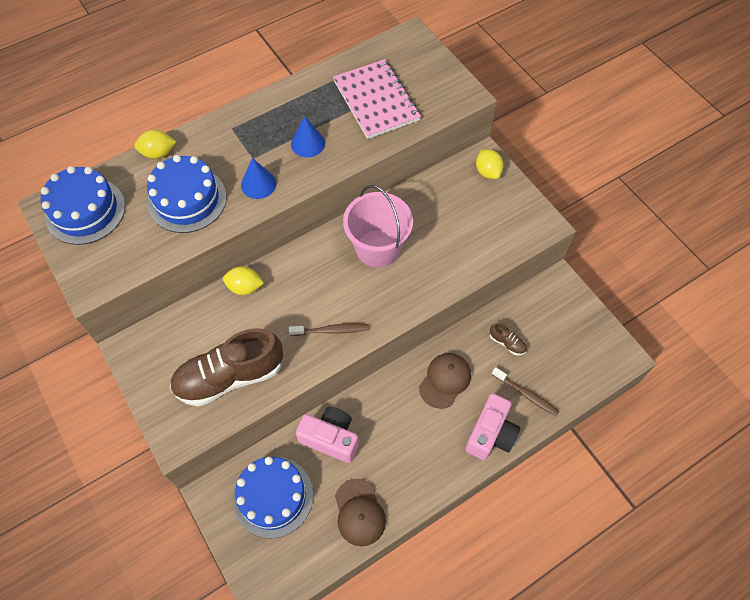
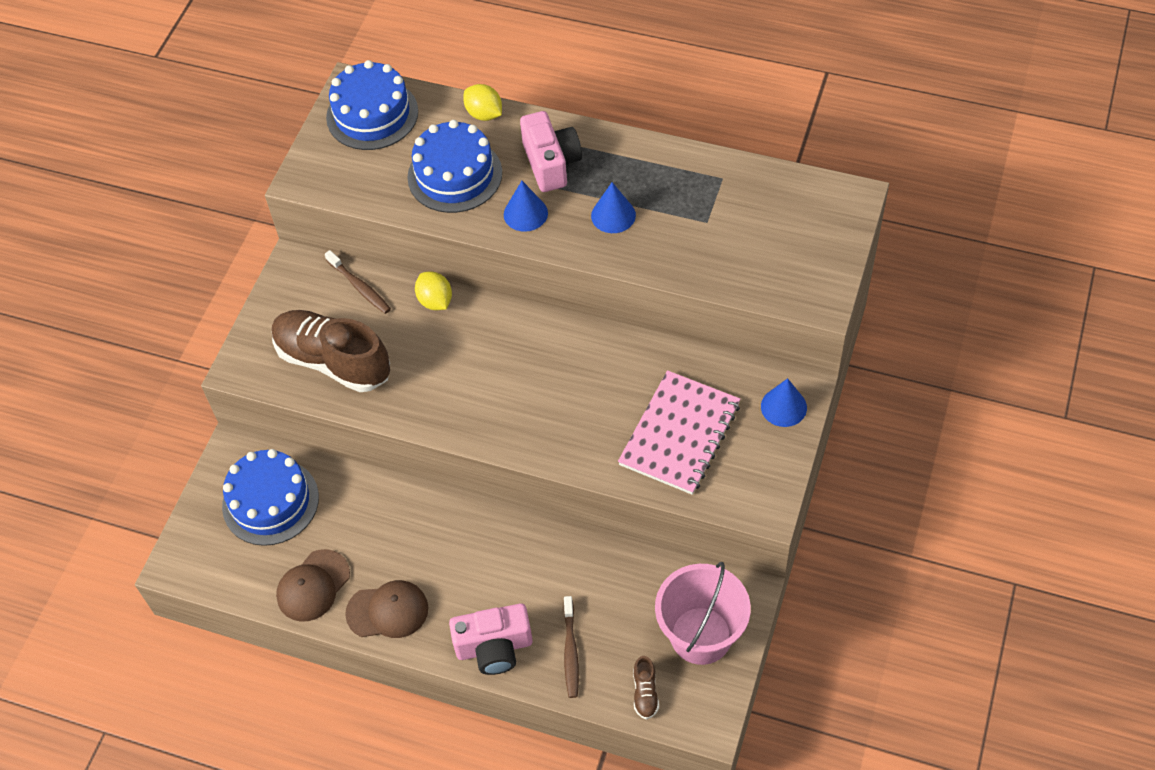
camera: 55 degrees right, 5 degrees down
brown toothbrush [289,323,368,336] -> brown toothbrush moved to [325,250,391,314]
pink camera [296,407,359,463] -> pink camera moved to [520,111,582,192]
pink notebook [333,59,421,139] -> pink notebook moved to [618,370,740,495]
pink bucket [343,185,413,268] -> pink bucket moved to [655,562,751,665]
brown cap [419,353,471,409] -> brown cap moved to [345,580,428,638]
yellow lemon [476,149,504,179] -> blue cone [761,378,807,427]
brown shoe [490,323,527,355] -> brown shoe moved to [633,656,659,720]

